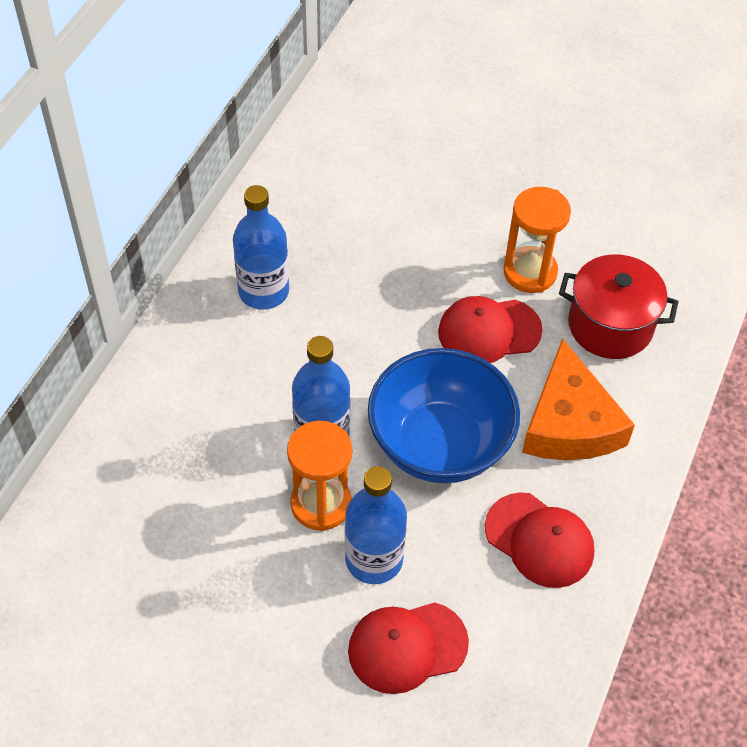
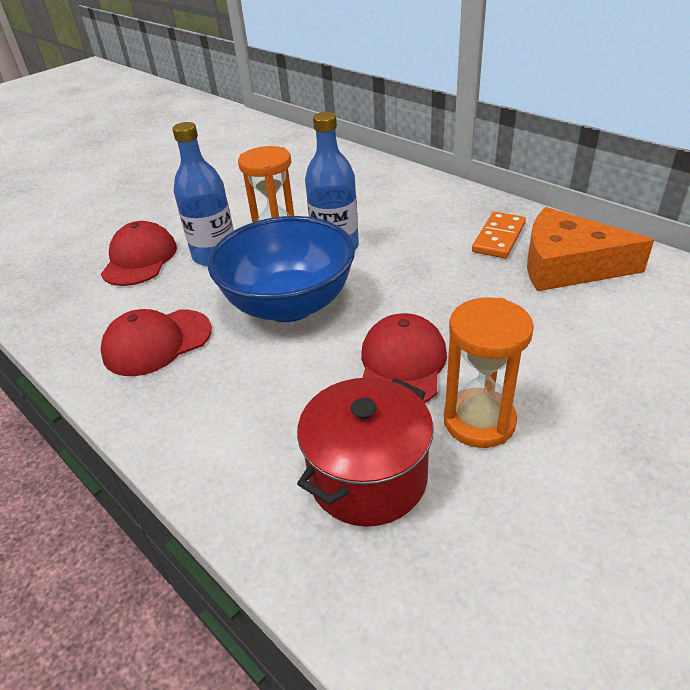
camera: 115 degrees right, 15 degrees down
blue bottle [233,185,289,310] -> orange domino [472,212,526,258]
orange cheese [522,338,635,460] -> orange cheese moved to [527,207,654,291]

